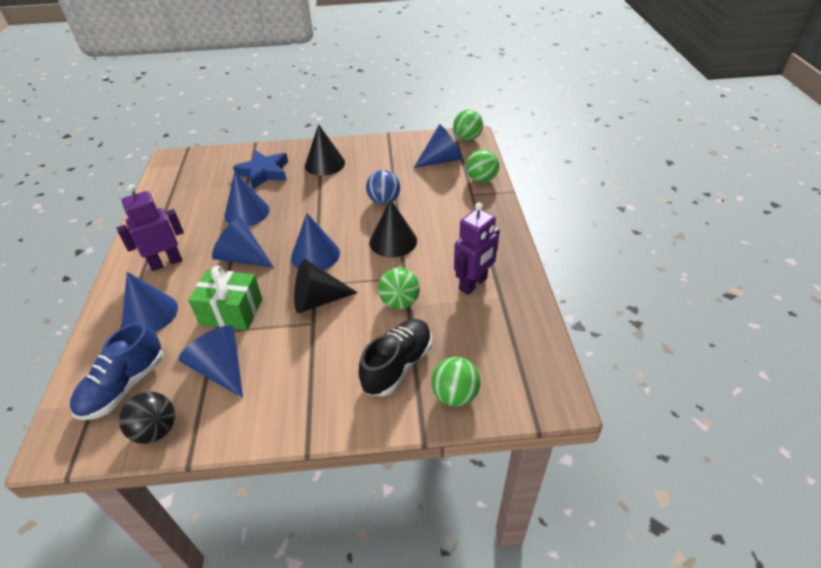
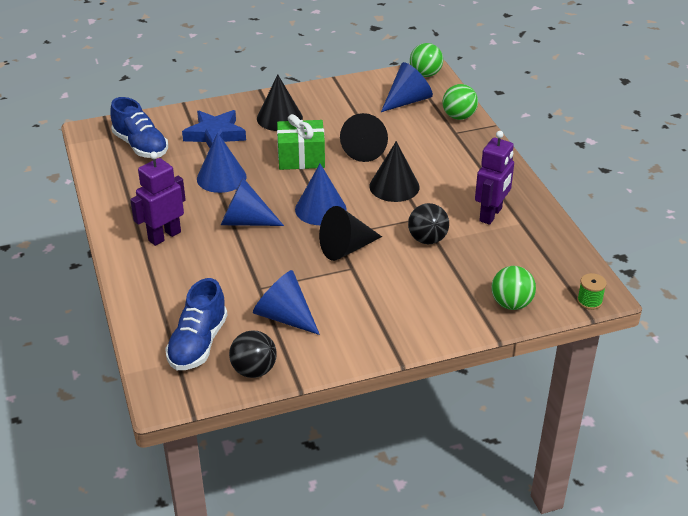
camera: 15 degrees left, 5 degrees down
blue cone [122,272,178,332] -> none
green gift [188,266,262,330] -> green gift moved to [277,114,325,170]
black shoe [359,319,432,396] -> none
blue ball [366,170,400,205] -> black cone [340,113,388,162]
green ball [378,268,420,309] -> black ball [408,203,449,244]
none -> blue shoe [110,97,168,158]
none -> green spool [577,273,607,310]

